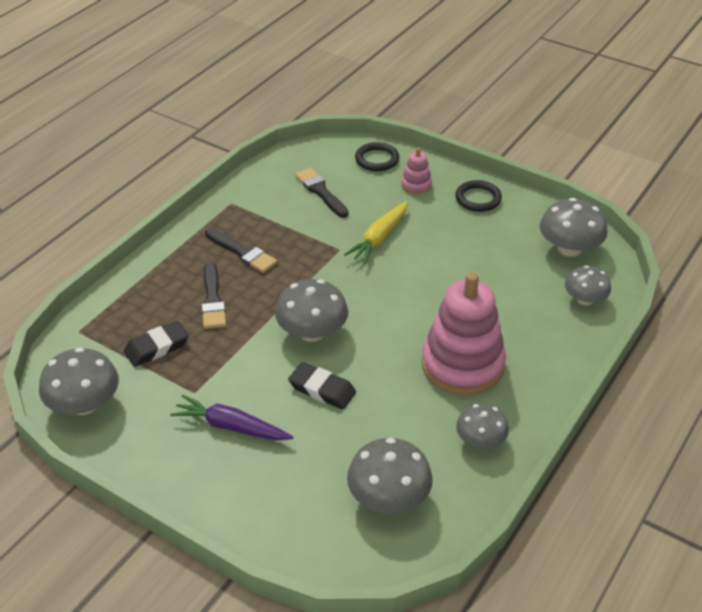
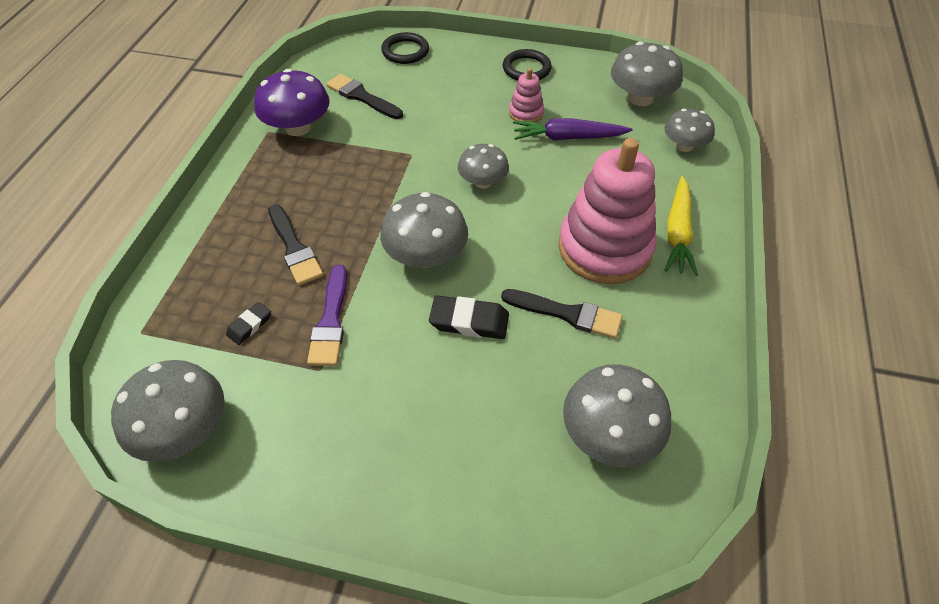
camera: 20 degrees left, 10 degrees up
black eraser [124,321,189,367] -> black eraser [226,302,271,345], size x0.59
purple carrot [170,395,293,440] -> purple carrot moved to [513,118,633,140]
black brush [205,228,277,273] -> black brush moved to [501,289,622,338]
yellow carrot [344,201,408,264] -> yellow carrot moved to [664,176,698,276]
pink stacking toy [401,148,432,194] -> pink stacking toy moved to [509,68,544,122]
grey mushroom [456,403,509,448] -> grey mushroom moved to [458,144,509,189]
none -> purple mushroom [254,69,330,136]
none -> purple brush [307,265,347,366]

